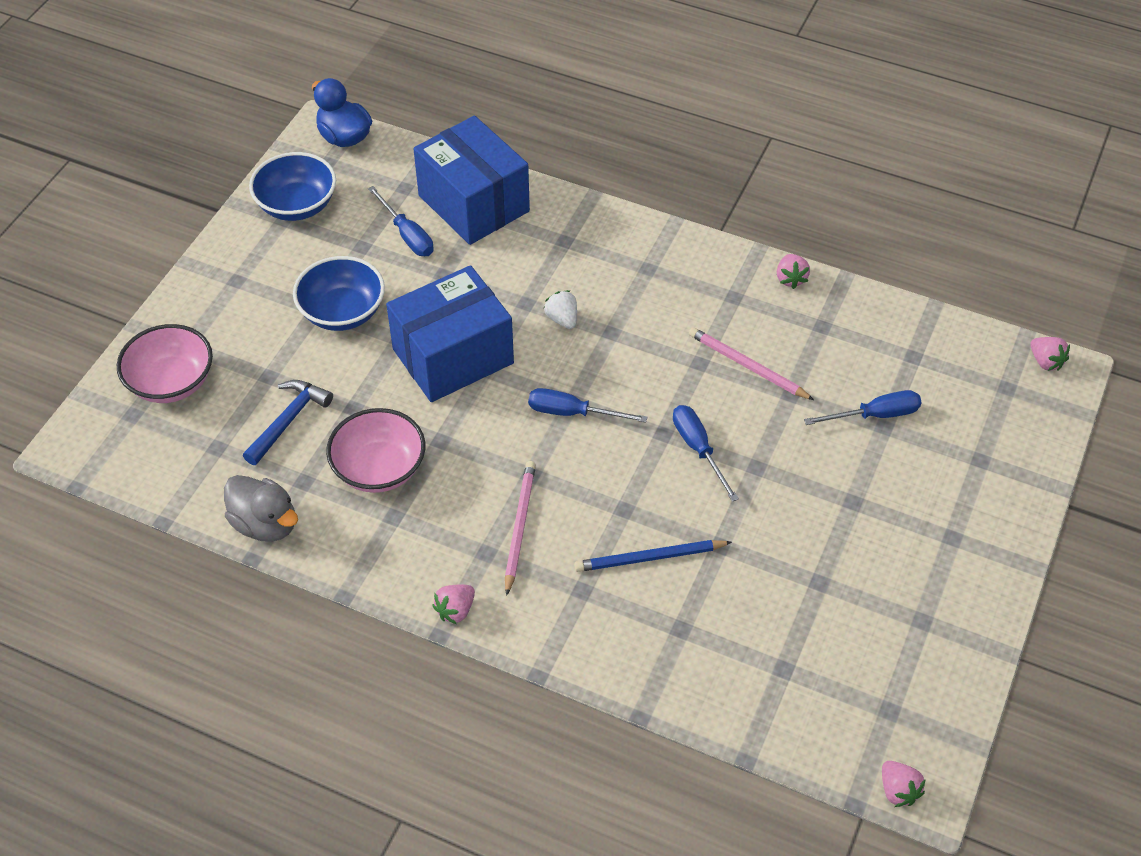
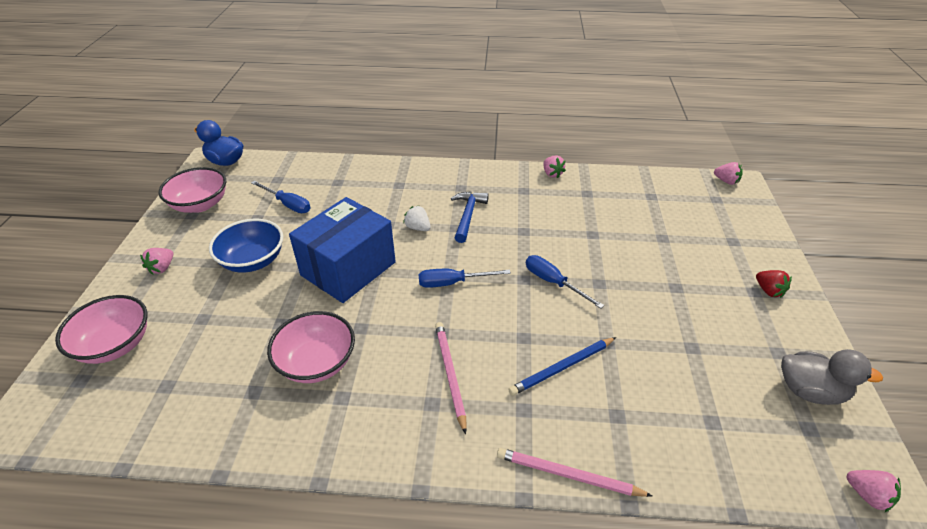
camera: 20 degrees left, 10 degrees down
grey duck [224,475,298,542] -> grey duck moved to [781,349,883,405]
blue hammer [243,380,333,465] -> blue hammer moved to [451,191,489,243]
blue bowl [249,152,336,221] -> pink bowl [159,167,226,213]
blue box [414,115,530,245] -> none
pink strawberry [432,585,475,624] -> pink strawberry moved to [140,248,173,275]
pink pencil [689,327,814,400] -> pink pencil moved to [497,448,652,497]
blue screwdriver [804,390,922,425] -> none
none -> red strawberry [756,270,792,298]

